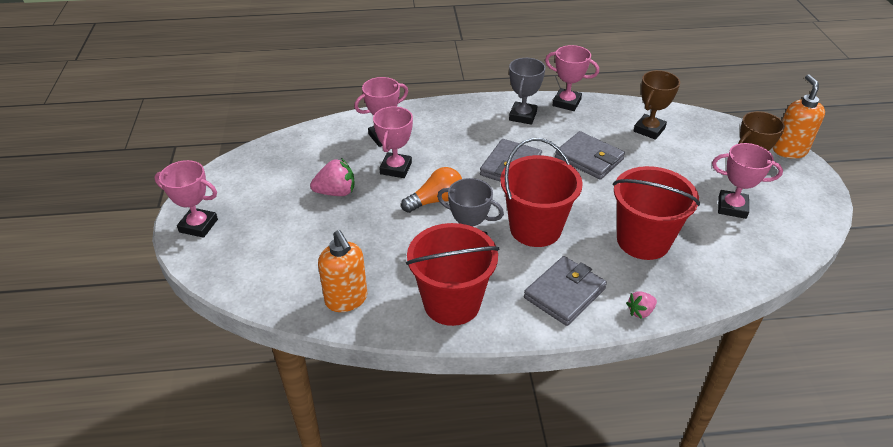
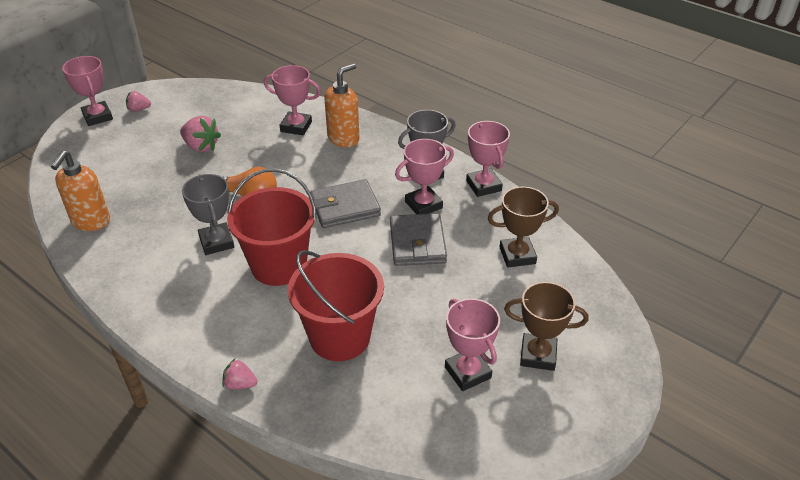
camera: 45 degrees right, 0 degrees up
pink trophy [373,106,413,178] -> pink trophy moved to [395,139,454,214]
red bucket [406,223,499,326] -> none
grey wallet [524,256,607,326] -> none
orange soap dispenser [773,74,825,159] -> orange soap dispenser moved to [324,63,360,147]
none -> pink strawberry [126,91,151,112]

